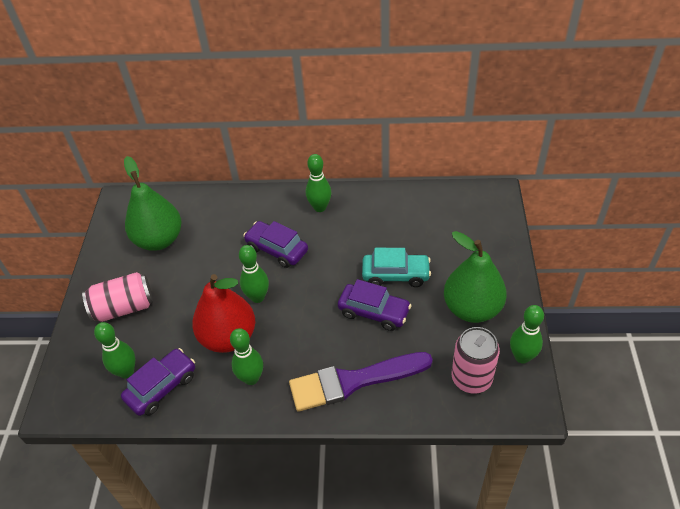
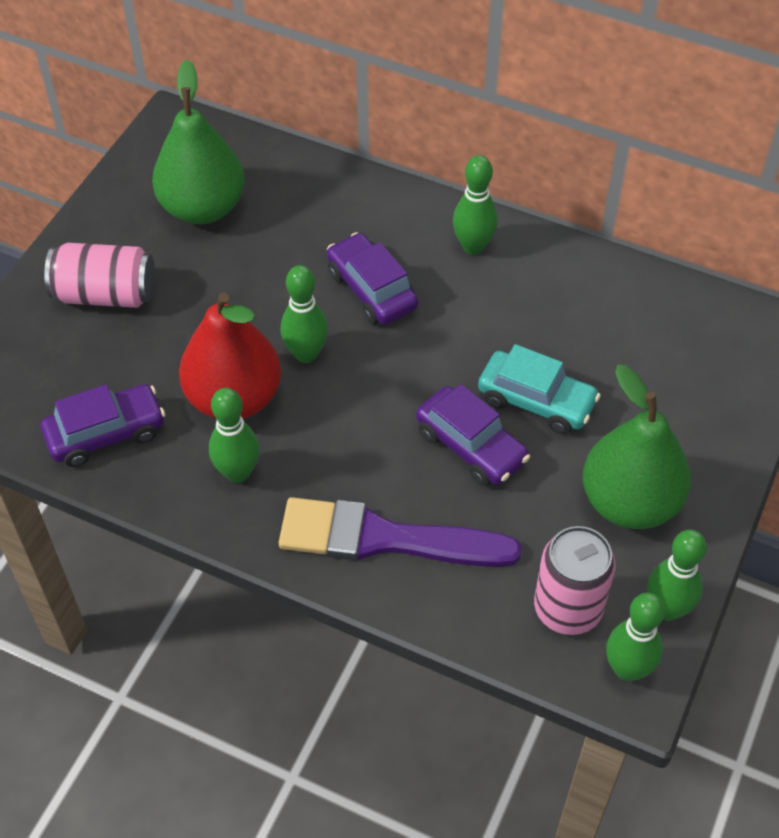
camera: 20 degrees right, 5 degrees up
green bowling pin [94,322,136,378] -> green bowling pin moved to [606,593,665,682]

